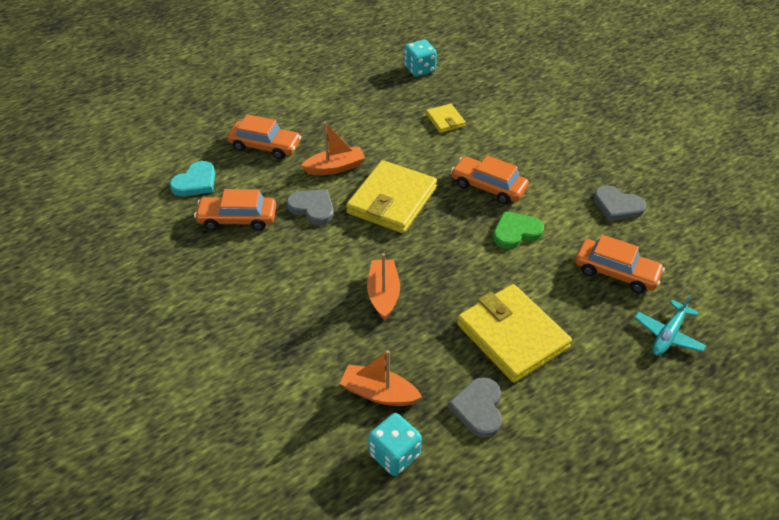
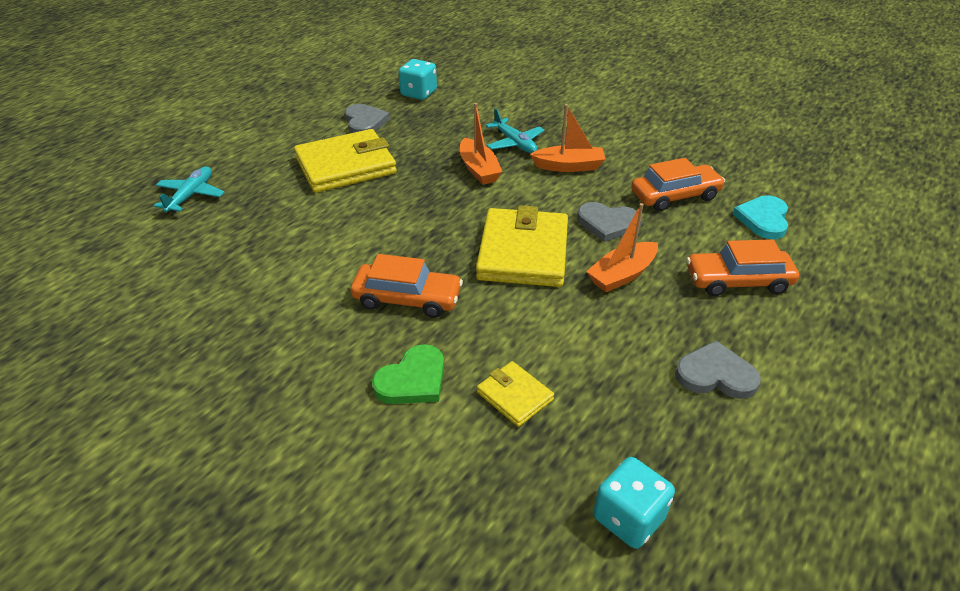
camera: 160 degrees right, 5 degrees down
orange boat [339,350,422,406] -> orange boat moved to [530,104,606,172]
yellow wallet [457,284,572,383] -> yellow wallet turned 60 degrees counterclockwise [294,129,397,193]
green heart [493,211,544,249] -> green heart moved to [372,344,444,404]
orange car [575,235,665,293] -> none
grey heart [594,185,646,221] -> grey heart moved to [675,341,761,399]
none -> turquoise plane [486,108,544,153]

